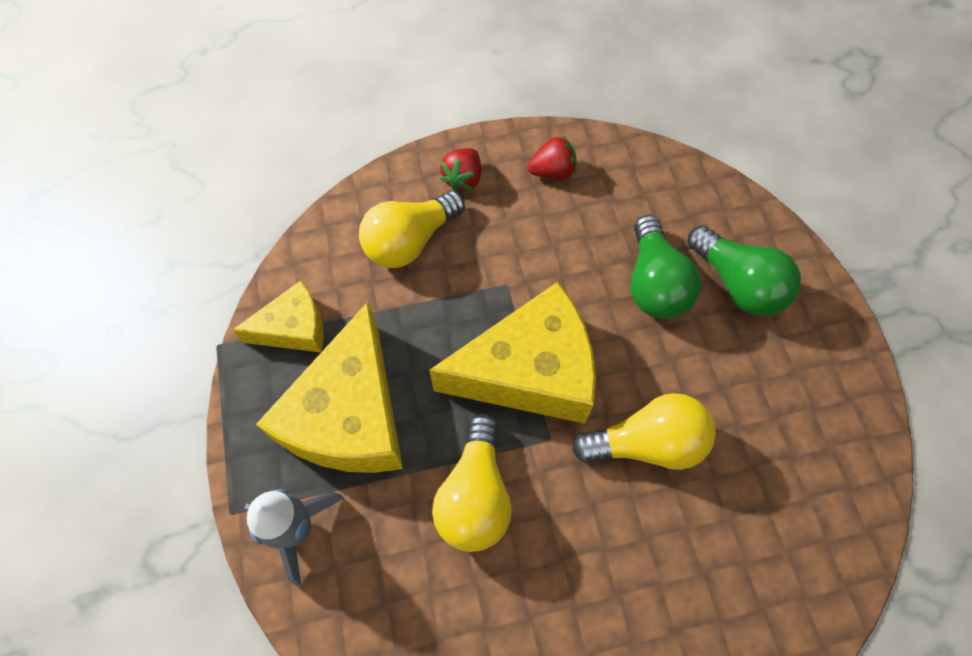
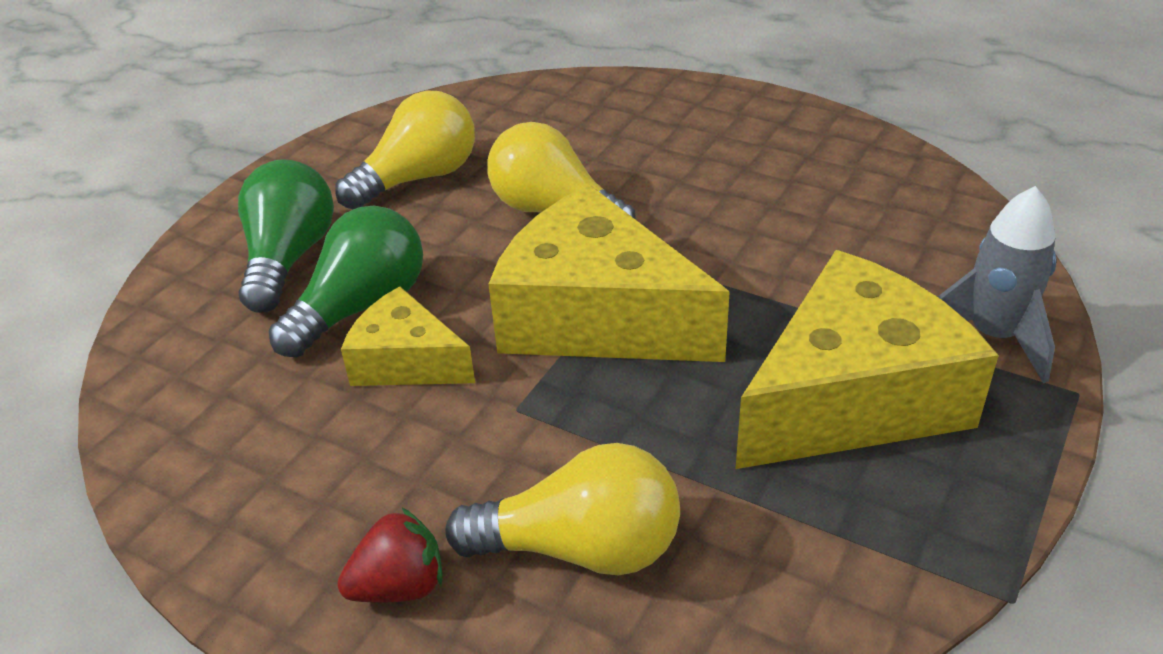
camera: 135 degrees left, 25 degrees down
yellow cheese [233,280,324,352] -> yellow cheese moved to [341,286,475,386]
yellow light bulb [432,414,512,552] -> yellow light bulb moved to [335,90,475,209]
red strawberry [527,135,576,179] -> none

